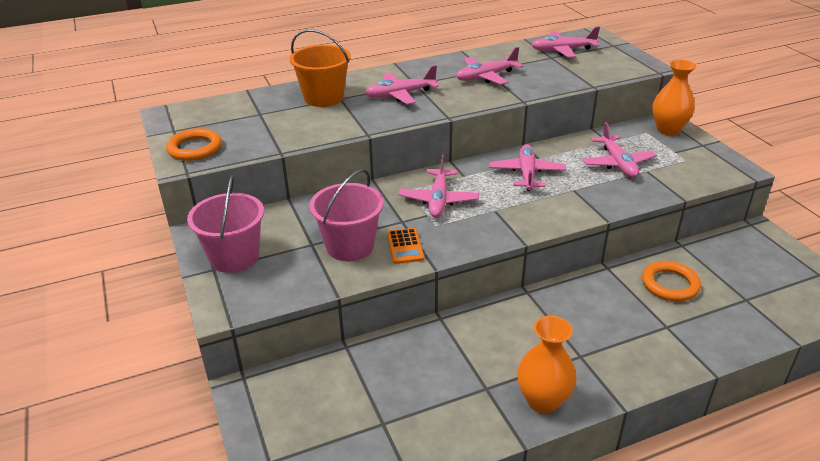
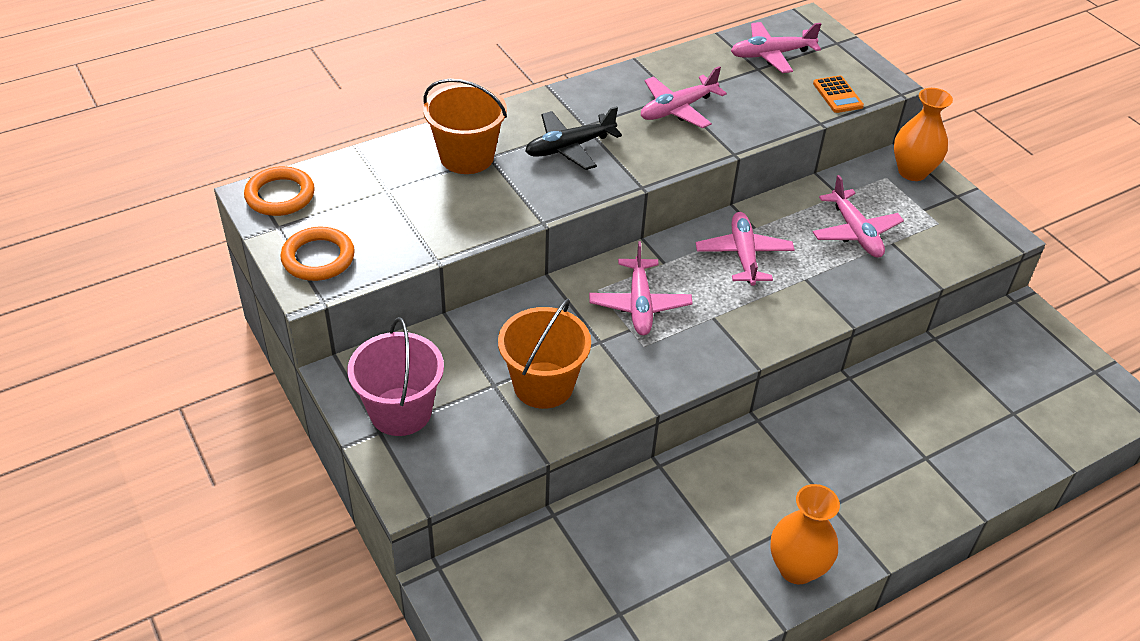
camera: 10 degrees left, 10 degrees up
pink bucket [309,169,384,261] -> orange bucket [498,299,591,409]
pink plane [365,65,439,105] -> black plane [525,106,622,170]
orange calculator [387,228,424,264] -> orange calculator moved to [813,75,864,113]
orange ring [642,261,701,301] -> orange ring moved to [244,166,315,216]

